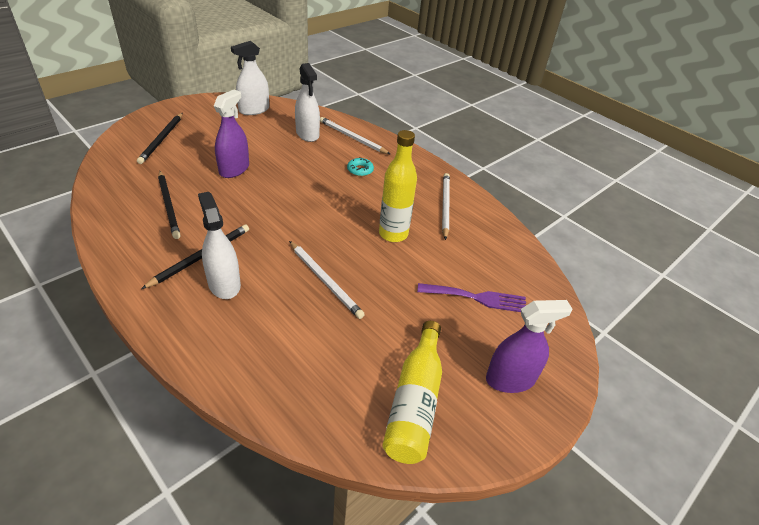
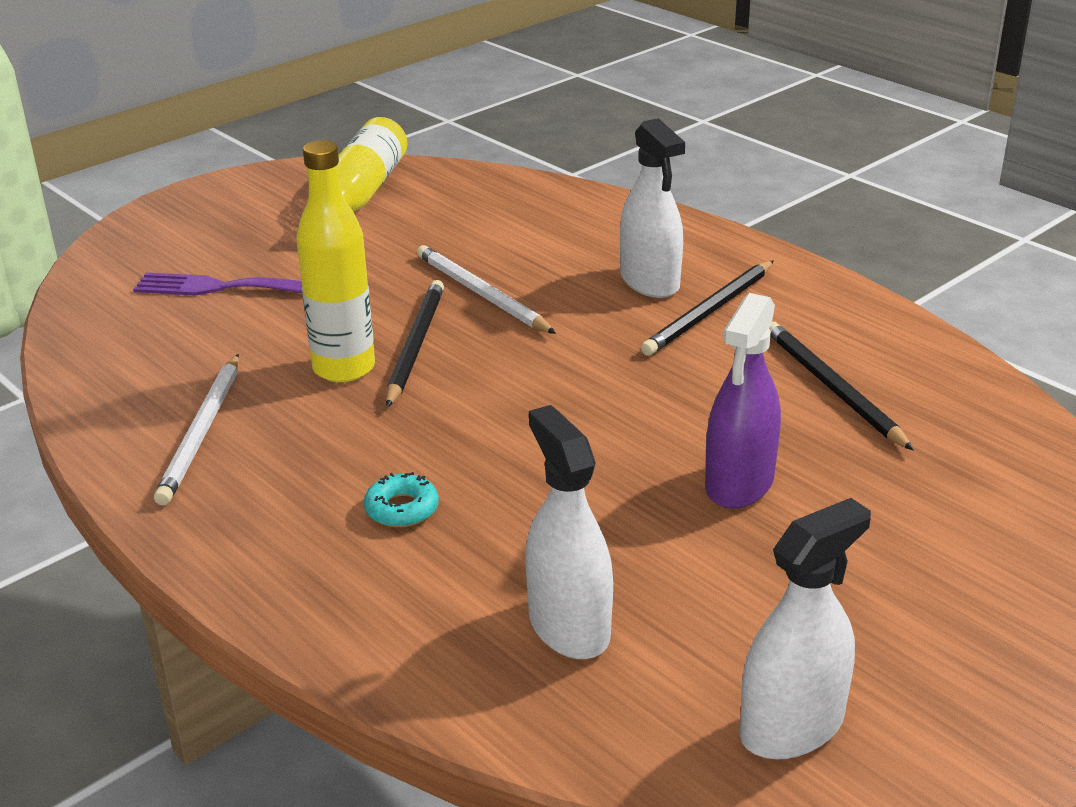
camera: 175 degrees left, 10 degrees down
black pencil [137,113,183,164] -> black pencil moved to [386,280,444,408]
white pencil [320,117,390,154] -> none
purple spray bottle [486,300,572,393] -> none

